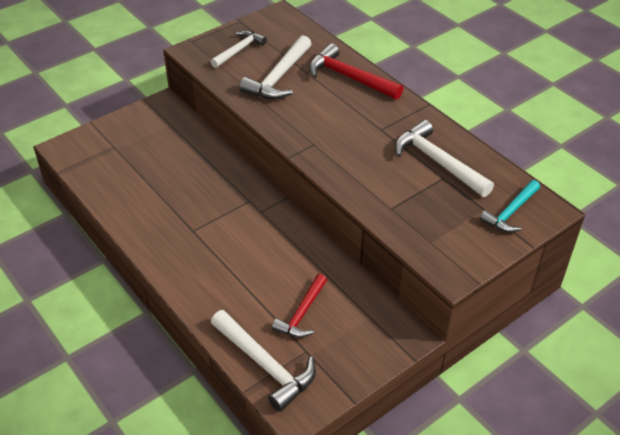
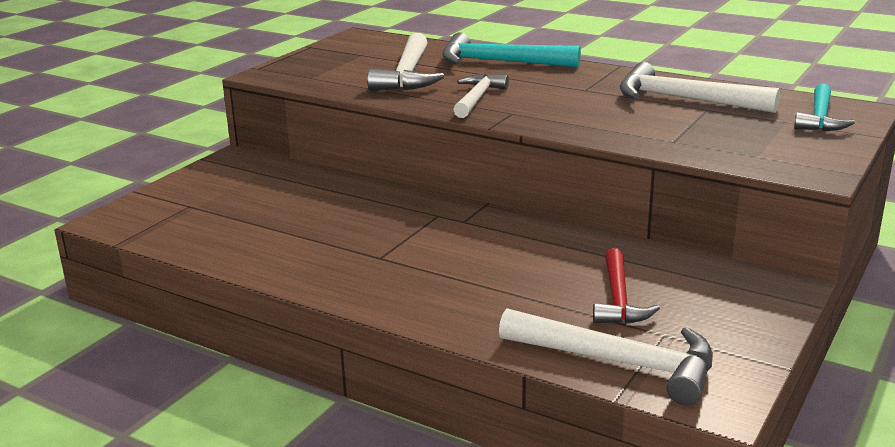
camera: 20 degrees left, 20 degrees down
white hammer [210,30,267,68] -> white hammer moved to [453,74,509,118]
red hammer [309,43,403,100] -> turquoise hammer [442,32,581,67]

